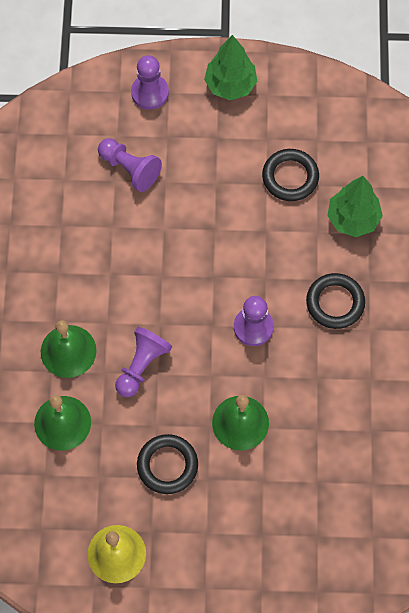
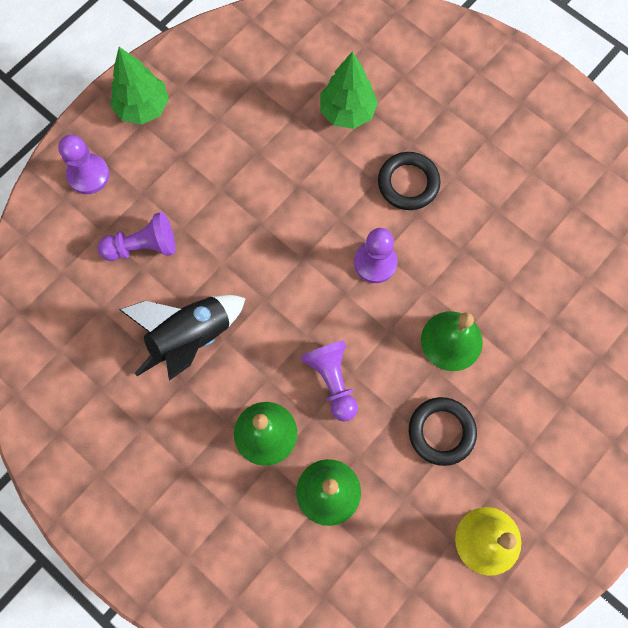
camera: 50 degrees left, 5 degrees up
black ring [262,149,319,201] -> none
none -> black rocket [119,295,246,381]

